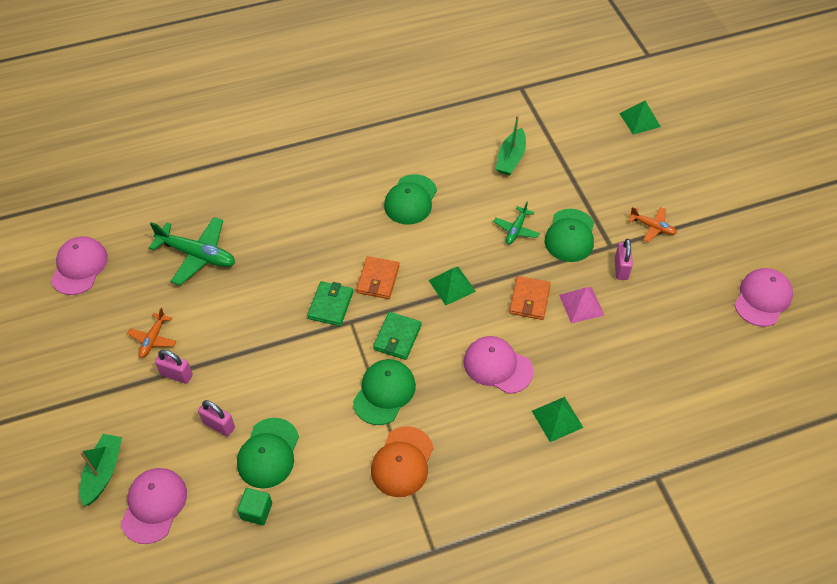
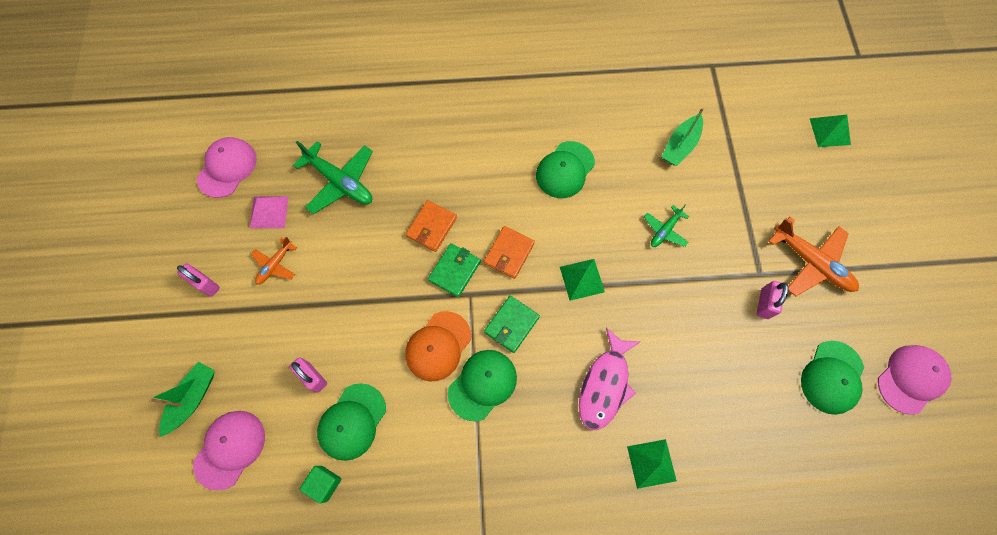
camera: 15 degrees right, 15 degrees up
pink padlock [155,350,193,384] -> pink padlock moved to [177,263,220,297]
orange cap [371,426,434,497] -> orange cap moved to [405,311,471,381]
pink cap [464,336,533,394] -> pink fish [579,327,641,430]
orange wallet [509,276,551,320] -> orange wallet moved to [406,200,457,252]
green cap [545,209,594,262] -> green cap moved to [801,341,864,415]
pink pyramid [559,287,605,324] -> pink pyramid moved to [249,196,289,228]
orange plane [628,207,677,242] -> orange plane [768,217,859,296], size x1.79

